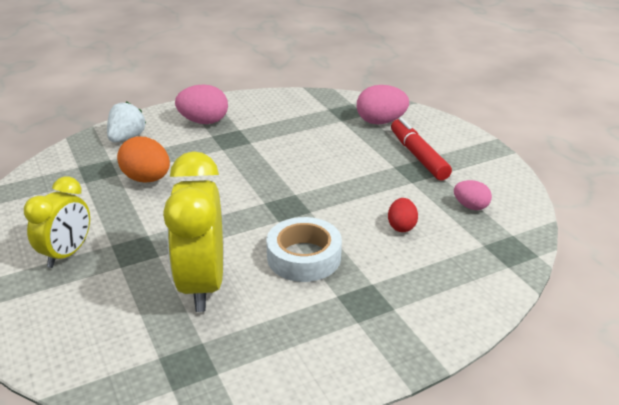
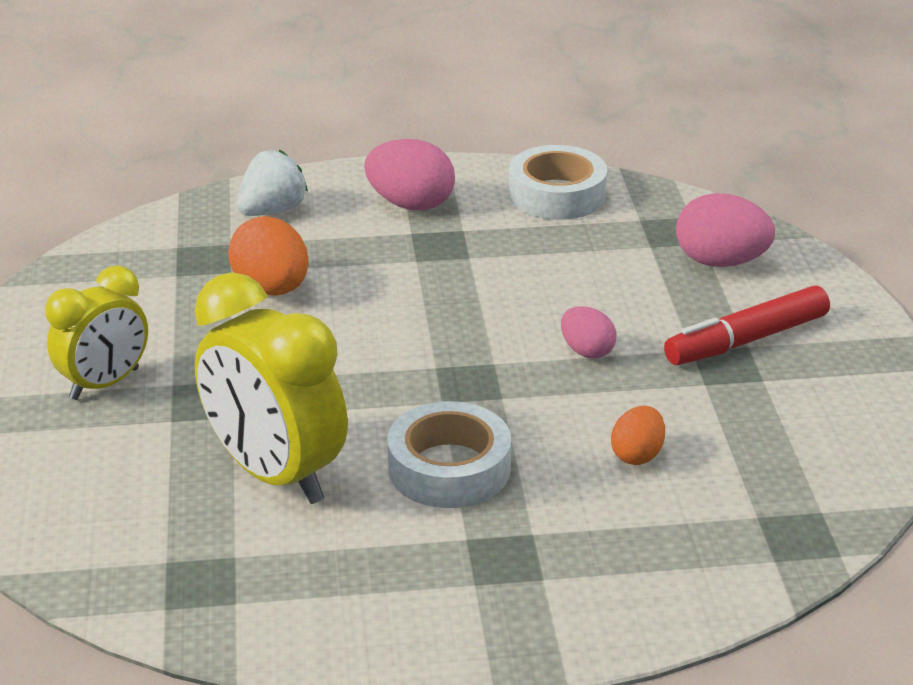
camera: 20 degrees right, 0 degrees up
yellow clock [163,151,223,312] -> yellow clock turned 60 degrees counterclockwise [195,272,348,504]
red egg [388,198,418,232] -> orange egg [611,406,665,465]
red marker [391,118,452,180] -> red marker turned 120 degrees counterclockwise [664,285,830,365]
pink egg [454,180,492,210] -> pink egg moved to [561,306,617,359]
none -> white tape [509,145,607,220]

